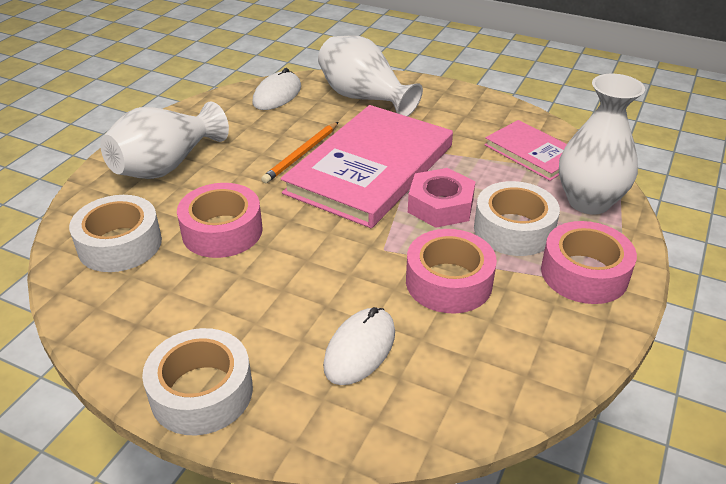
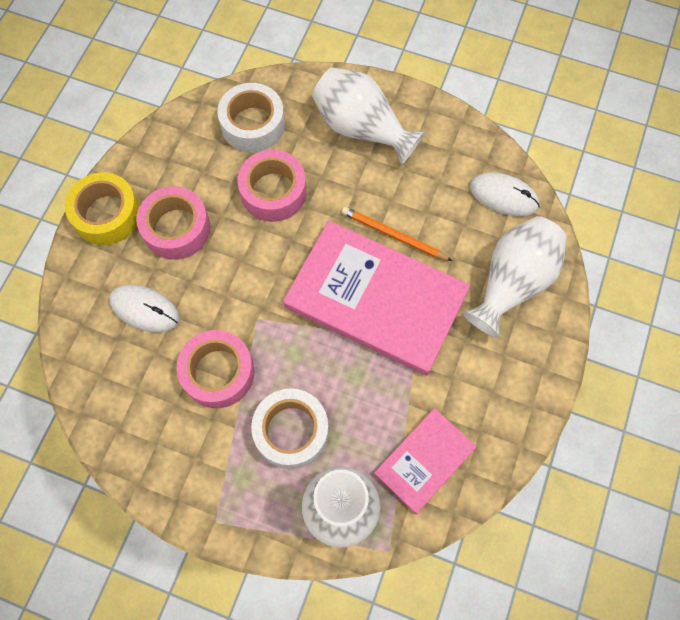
camera: 85 degrees right, 30 degrees up
white tape [142,328,253,435] -> yellow tape [65,172,140,245]
pink nut [408,168,475,228] -> none
pink tape [541,221,637,304] -> pink tape moved to [136,186,211,260]

